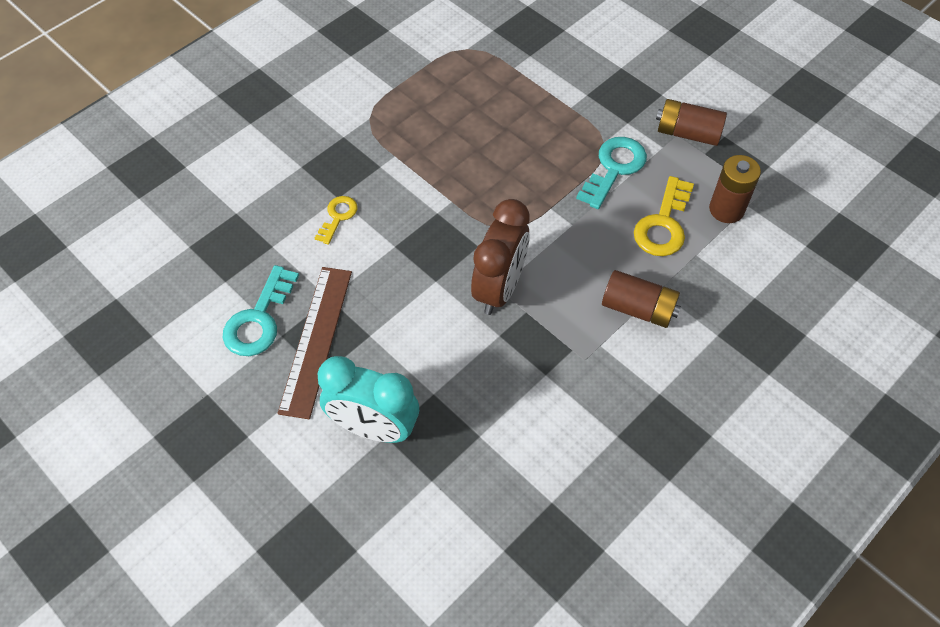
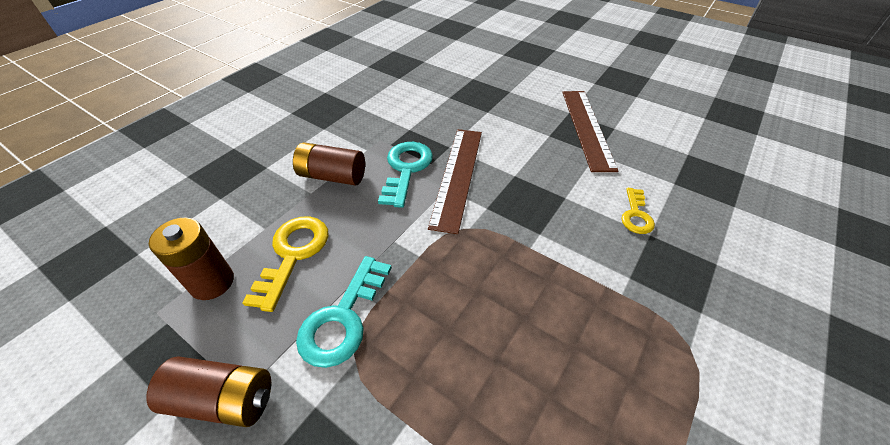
camera: 170 degrees right, 10 degrees down
turquoise key [223,265,299,356] -> turquoise key moved to [378,142,433,208]
turquoise clock [317,356,419,443] -> none
brown clock [471,199,530,315] -> brown ruler [428,129,482,234]

